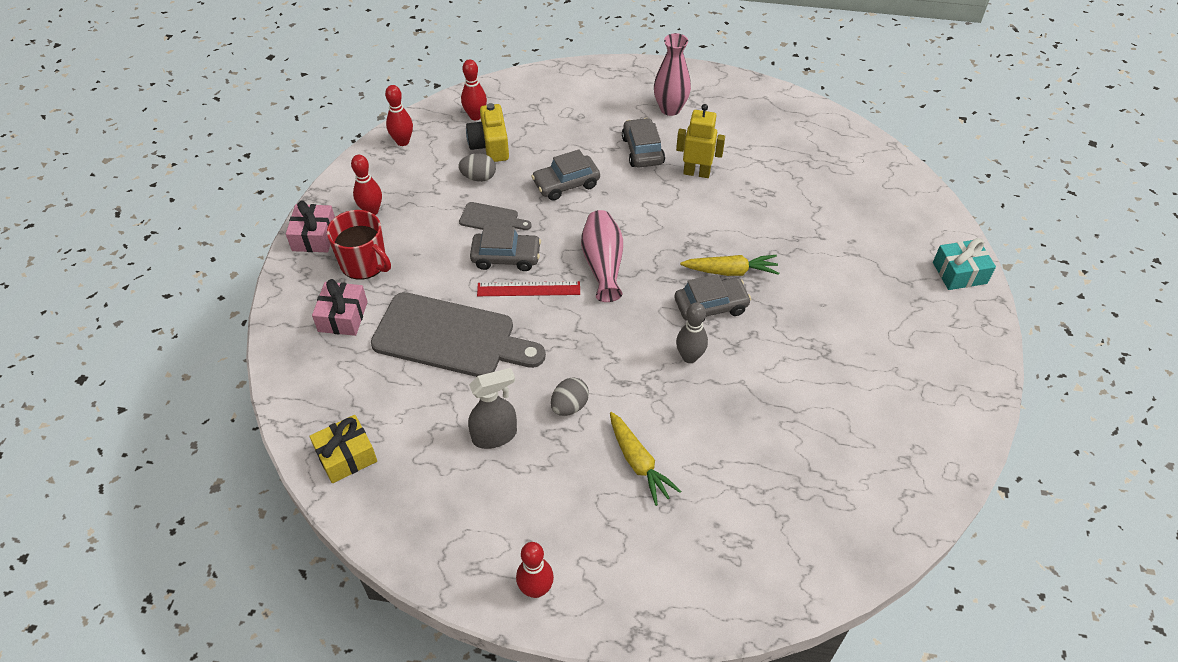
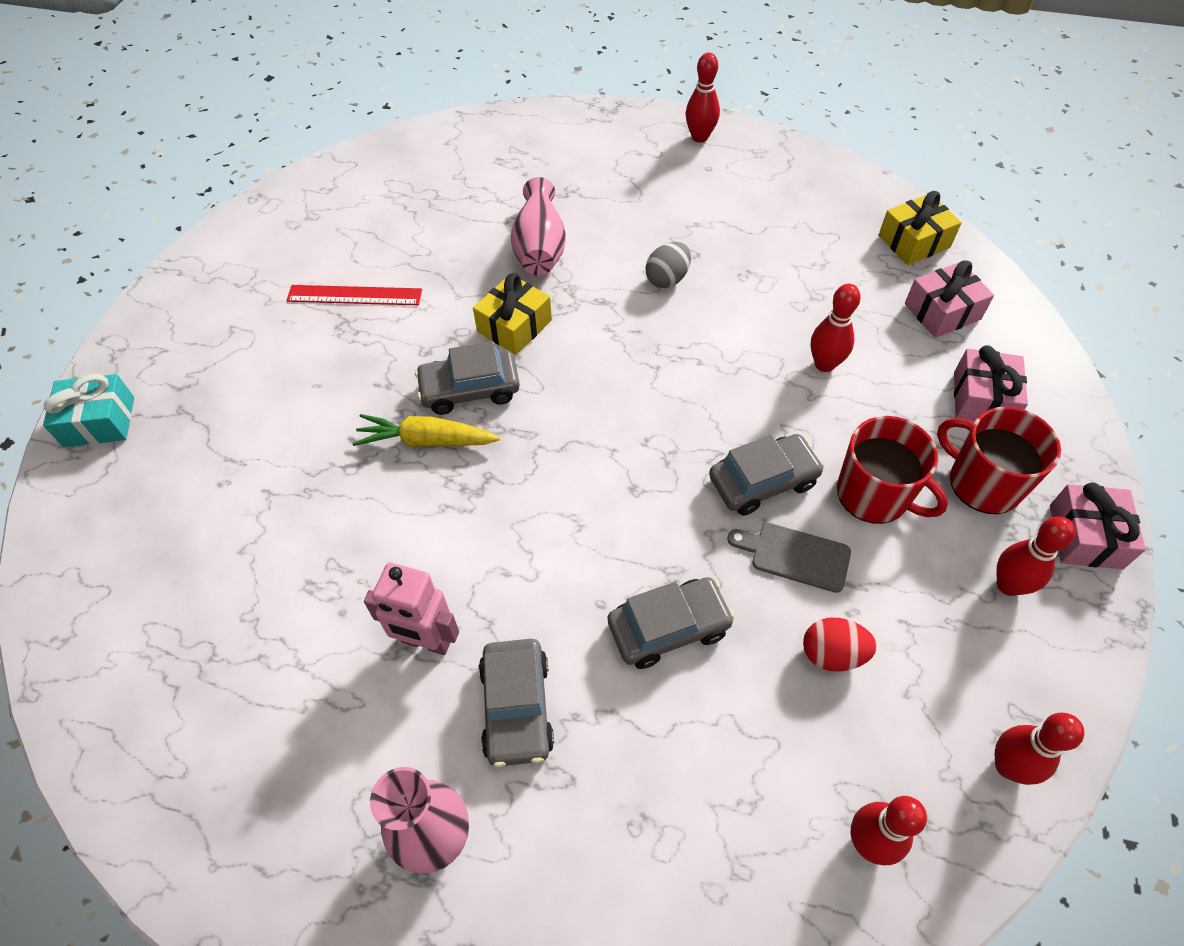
camera: 175 degrees left, 5 degrees up
grey cutting board [371,292,546,377] -> red bowling pin [811,284,861,372]
grey egg [458,153,496,182] -> red egg [803,618,877,672]
yellow camera [466,103,509,162] -> none
grey spray bottle [468,368,517,449] -> none
grey car [470,226,541,271] -> grey car turned 150 degrees clockwise [709,434,824,515]
red ruler [477,281,580,296] -> red ruler moved to [287,285,422,305]
pink vase [581,210,623,302] -> pink vase moved to [511,177,566,276]
yellow carrot [610,412,681,506] -> none
yellow robot [676,104,725,178] -> pink robot [364,563,459,655]
grey bowling pin [676,302,708,363] -> yellow gift [473,273,552,355]
none -> red mug [837,416,948,524]
none -> pink gift [905,260,994,338]

